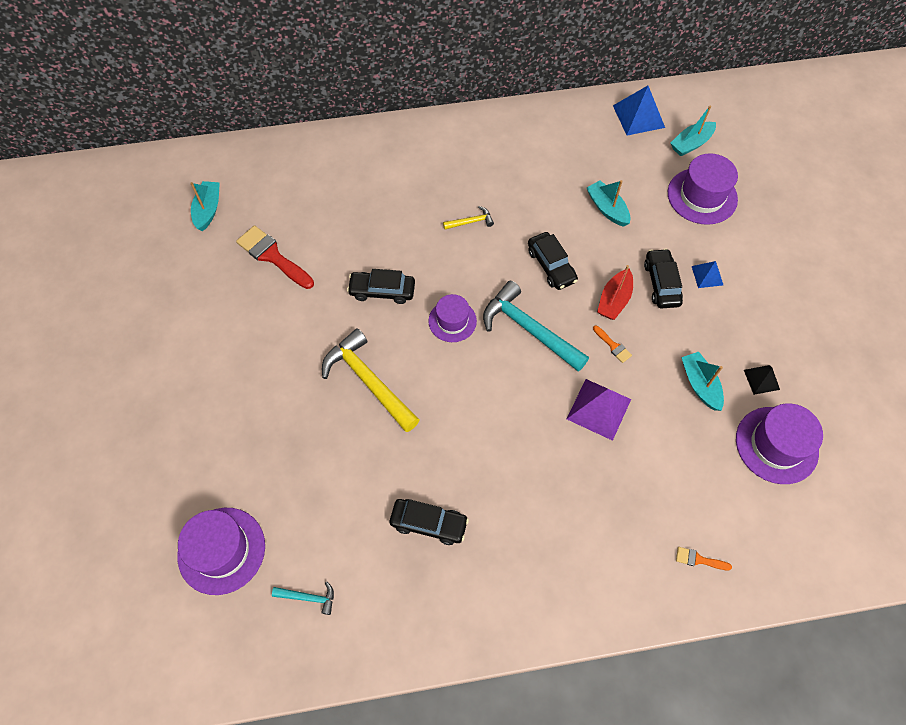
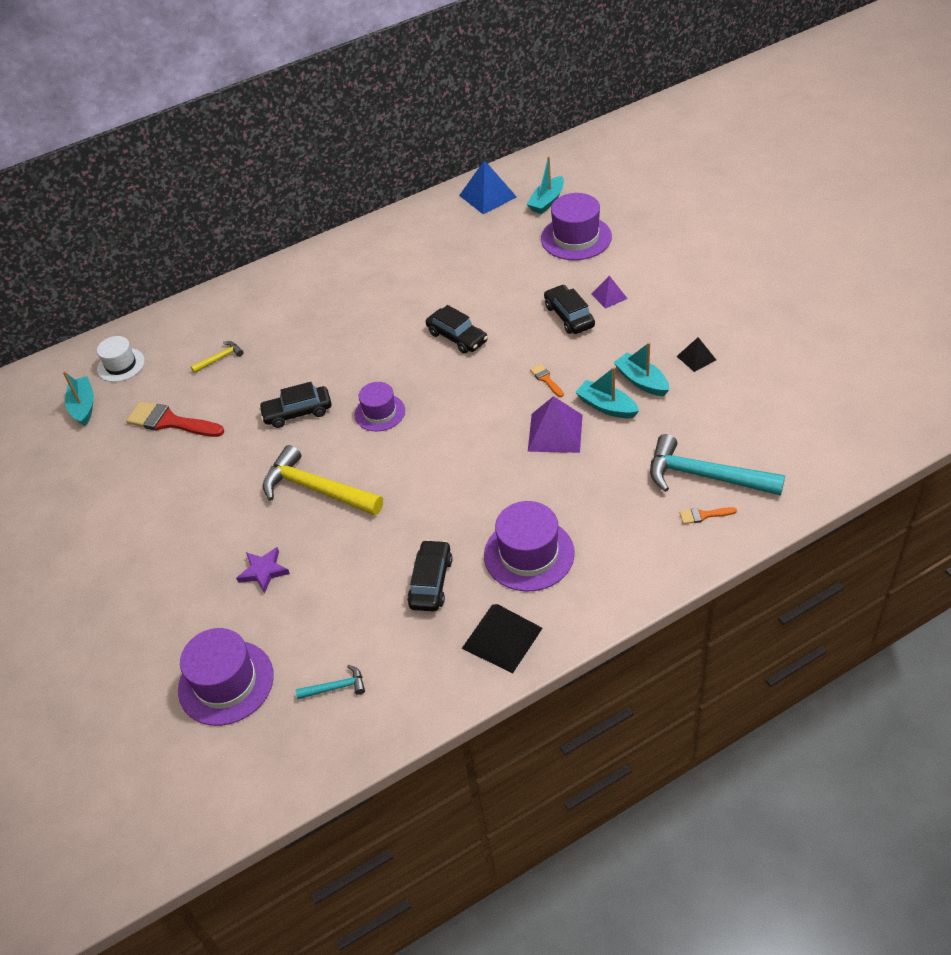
camera: 15 degrees left, 15 degrees down
black car [390,499,469,545] -> black car turned 75 degrees counterclockwise [407,540,452,612]
yellow hammer [443,206,494,230] -> yellow hammer moved to [191,341,244,373]
turquoise hammer [483,281,589,372] -> turquoise hammer moved to [650,434,785,496]
turquoise boat [587,180,630,227] -> turquoise boat moved to [575,367,639,419]
orange brush [593,326,632,363] -> orange brush turned 150 degrees counterclockwise [530,364,564,397]
red boat [597,265,633,320] -> none
blue pyramid [692,261,723,288] -> purple pyramid [591,276,628,309]
purple hat [736,403,823,484] -> purple hat moved to [484,501,575,591]
none -> white hat [97,336,145,382]
none -> purple star [236,547,290,594]
none -> black pyramid [461,604,542,673]

